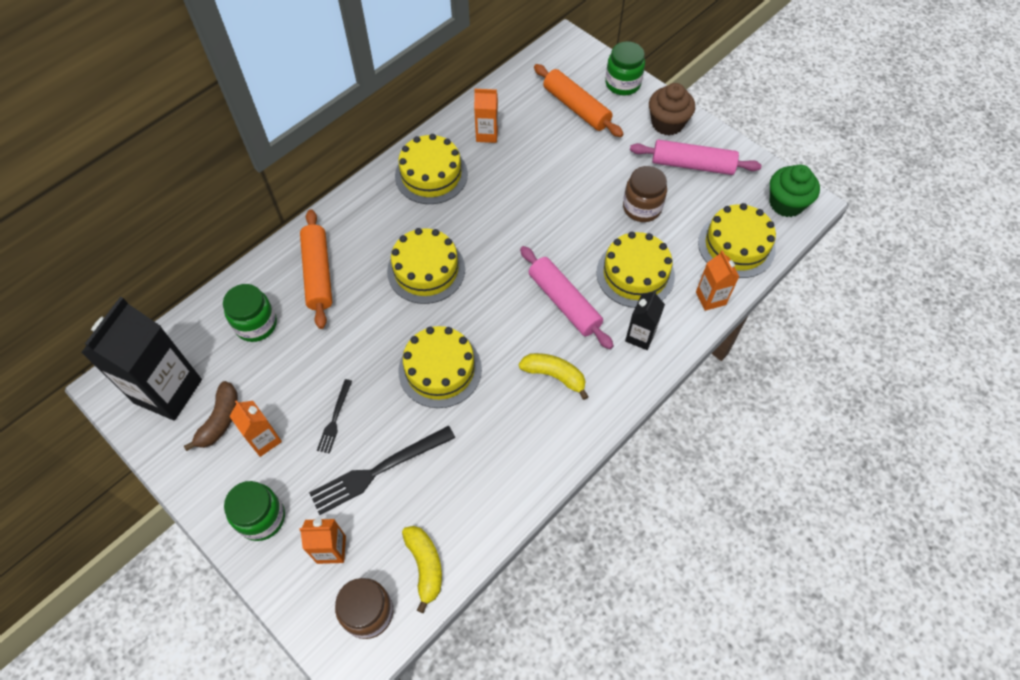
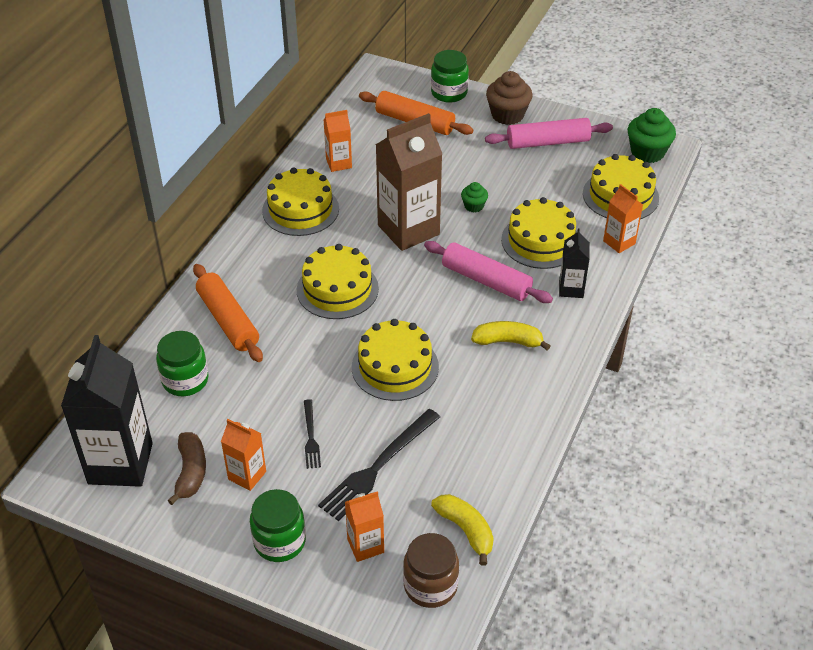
camera: 20 degrees left, 15 degrees down
brown jar [623,166,667,222] -> none
none -> brown carton [376,113,442,251]
none -> green cupcake [461,182,488,212]

